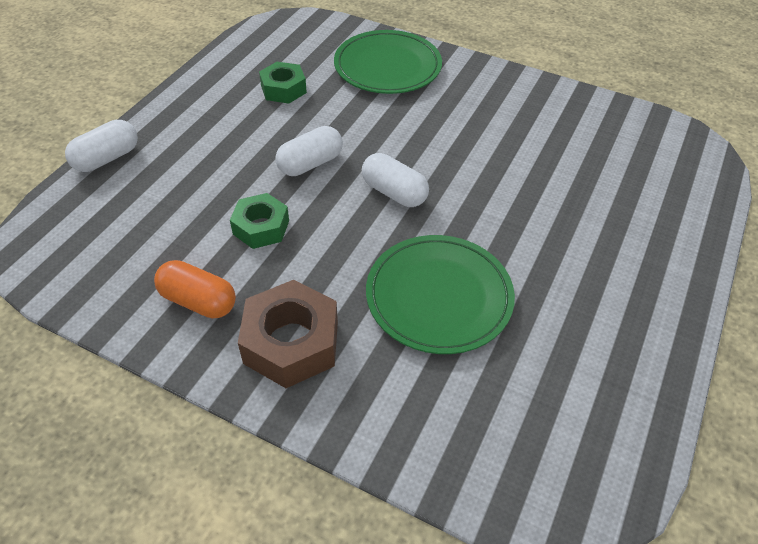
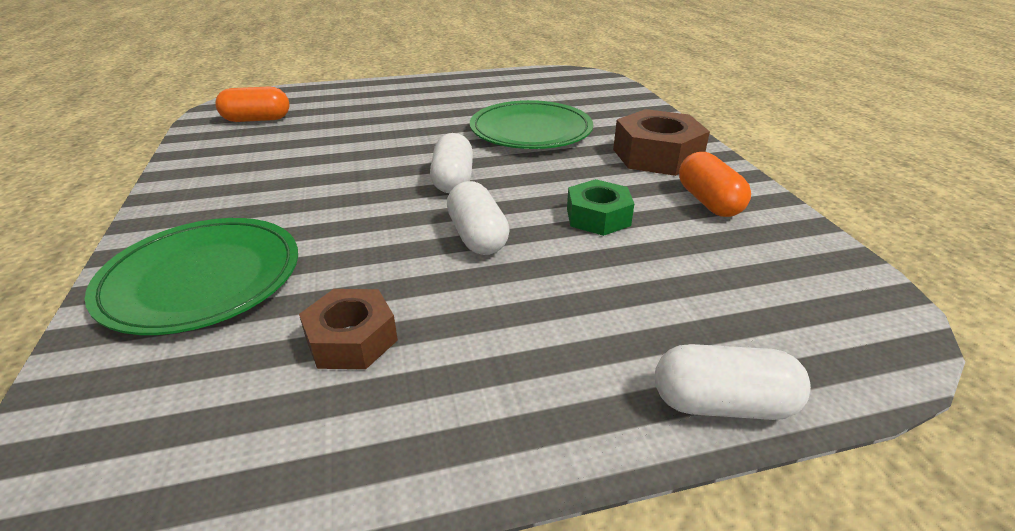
camera: 130 degrees left, 15 degrees down
green nut [259,62,307,103] -> brown nut [299,289,398,369]
white capsule [275,126,343,176] -> white capsule turned 60 degrees clockwise [447,181,510,255]
none -> orange capsule [215,86,290,122]

